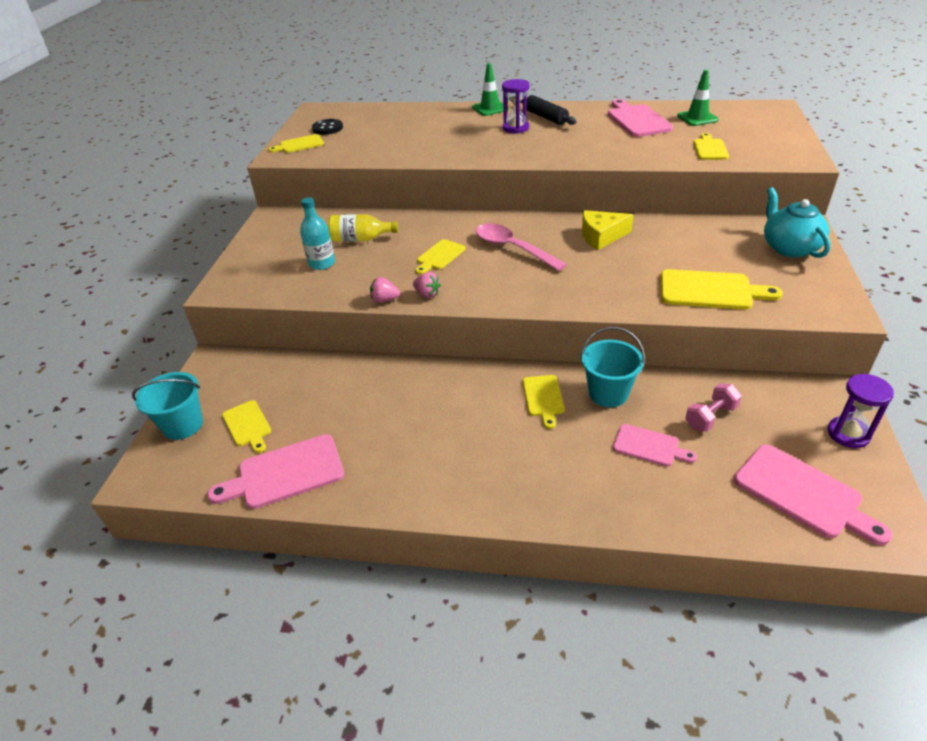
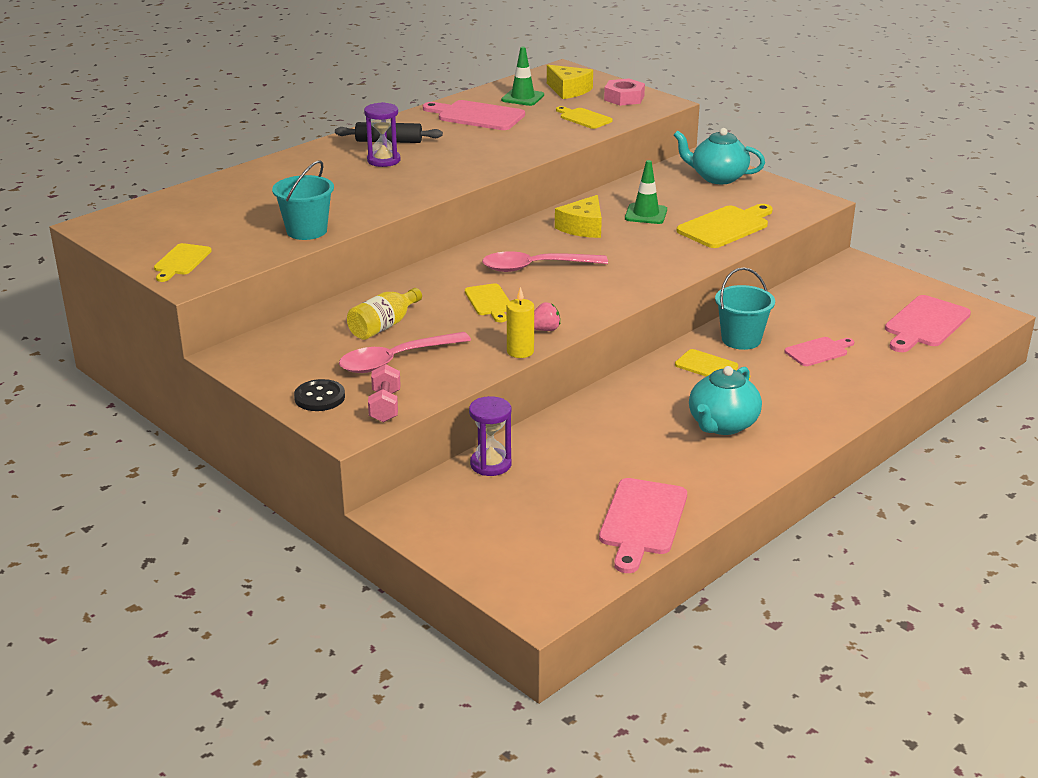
camera: 55 degrees left, 10 degrees down
turquoise bucket [132,372,203,440] -> turquoise bucket moved to [272,160,334,240]
yellow cutting board [222,400,271,453] -> none
turquoise bottle [300,197,335,270] -> pink spoon [339,332,471,373]
black button [312,119,343,135] -> black button moved to [294,379,345,411]
pink strawberry [370,277,400,303] -> yellow candle [507,287,534,358]
green traffic cone [472,63,509,116] -> green traffic cone moved to [625,160,667,224]
pink dumbbell [685,383,742,432] -> pink dumbbell moved to [368,364,401,422]
pink cutting board [734,444,892,545] -> pink cutting board turned 135 degrees clockwise [885,295,971,352]
purple hourglass [827,374,894,448] -> purple hourglass moved to [469,396,512,476]
none -> yellow cheese [547,65,593,99]
none -> pink nut [604,78,645,106]
none -> turquoise teapot [689,366,762,435]

